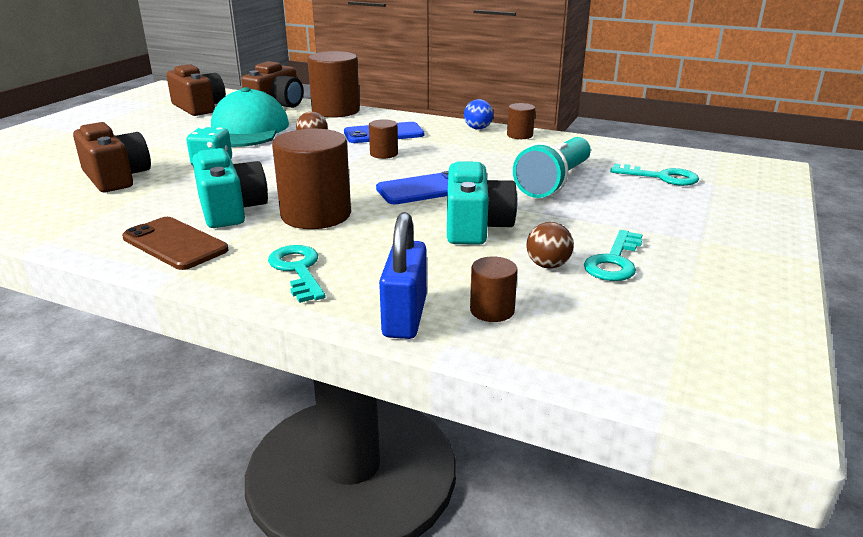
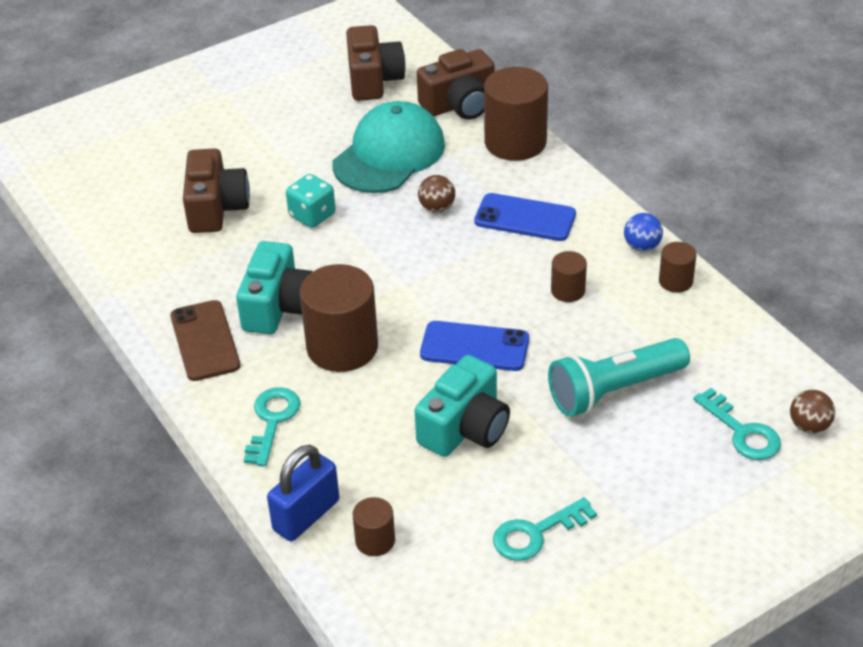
camera: 35 degrees right, 15 degrees up
brown cylinder [369,119,398,159] -> brown cylinder moved to [551,251,587,302]
brown ball [526,222,574,269] -> brown ball moved to [790,390,835,434]

